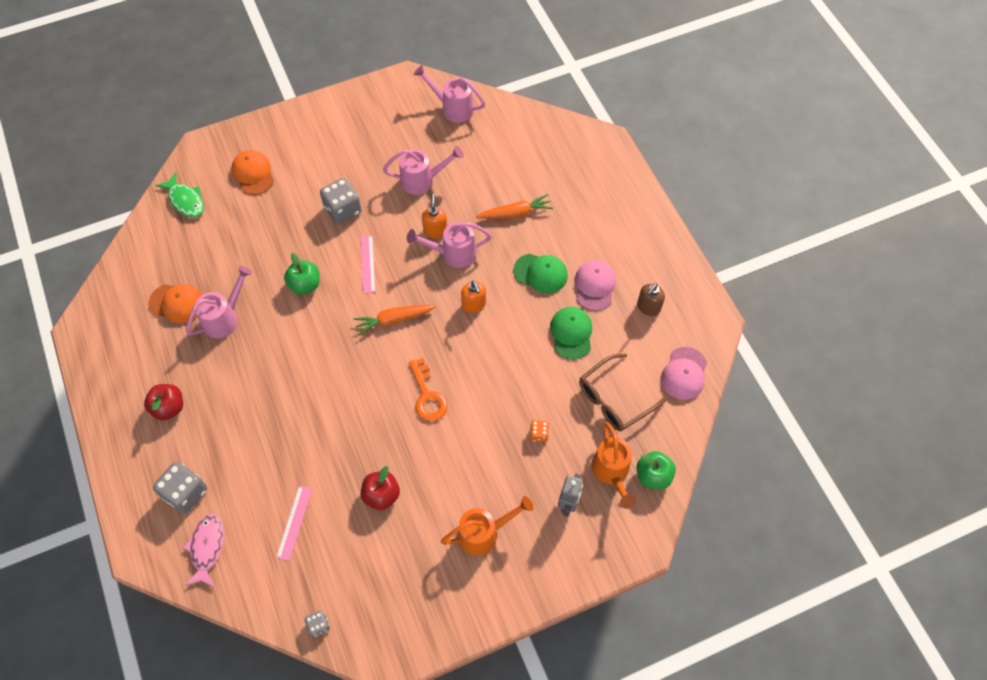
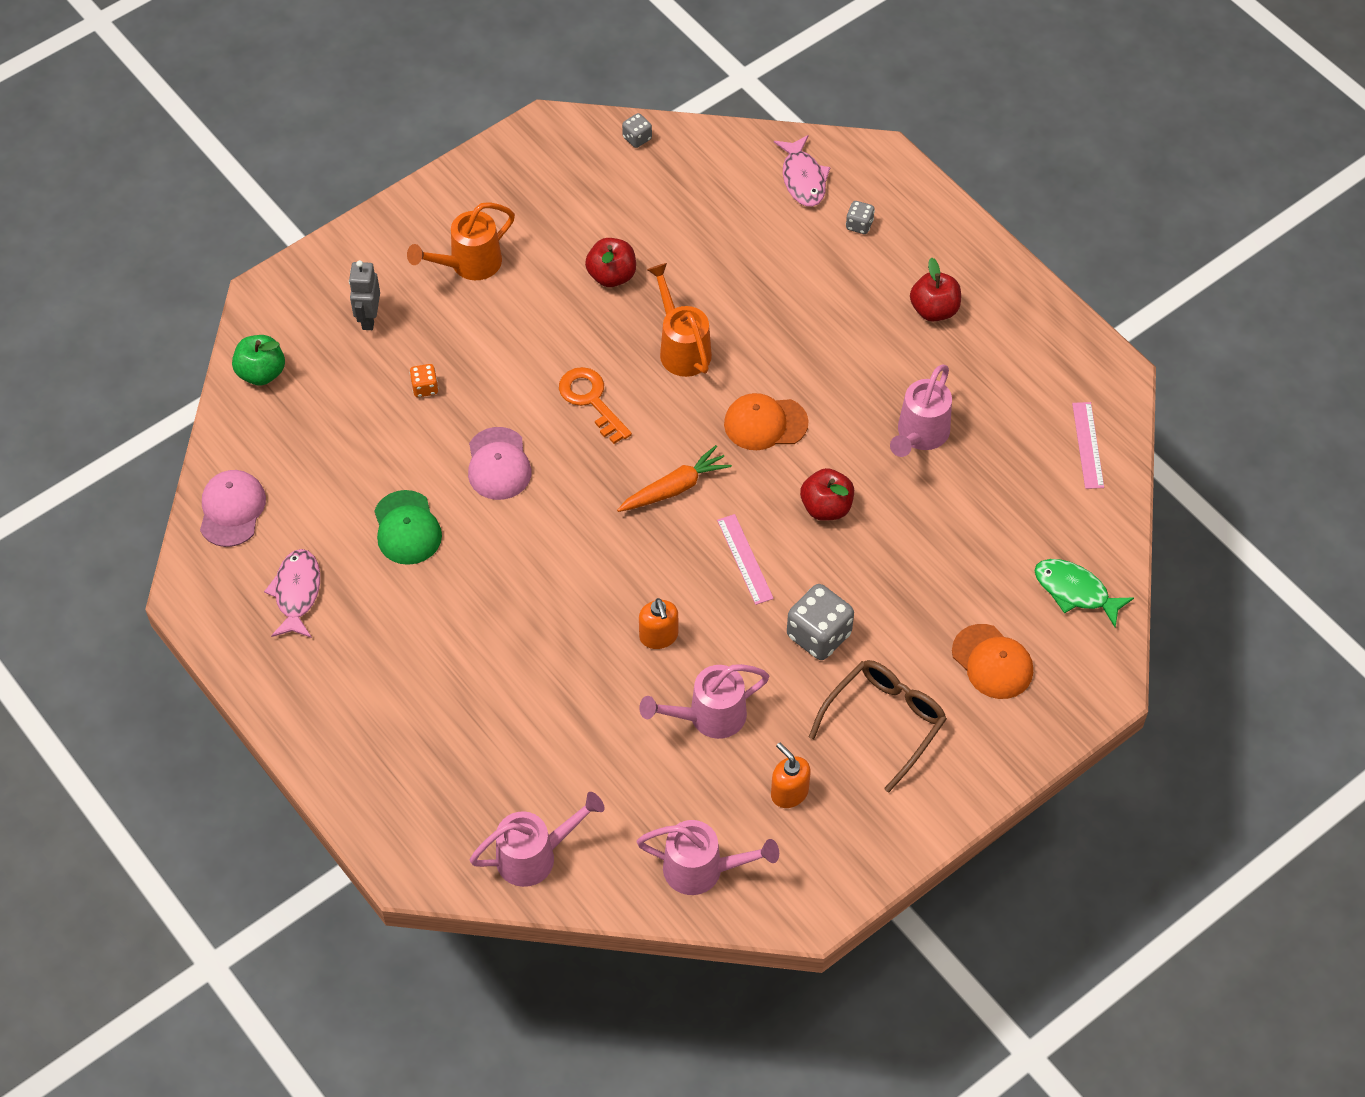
camera: 165 degrees right, 5 degrees down
orange cap [148,284,202,323] -> orange cap moved to [724,393,809,450]
grey dice [153,462,207,514] -> grey dice [846,201,875,234], size x0.51
pink ruler [276,485,312,561] -> pink ruler moved to [1072,402,1104,489]
green apple [284,253,320,295] -> red apple [800,468,854,521]
pink watering can [407,222,492,268] -> pink watering can moved to [470,792,605,887]
orange soap dispenser [461,280,486,313] -> orange soap dispenser moved to [771,742,811,808]
orange carrot [476,194,553,219] -> none
green cap [513,254,568,294] -> none
pink cap [575,260,616,311] -> pink cap moved to [468,427,532,500]
brown glasses [579,353,666,431] -> brown glasses moved to [809,660,947,793]
orange watering can [591,422,636,509] -> orange watering can moved to [647,263,712,377]
brown soap dispenser [637,283,665,316] -> pink fish [264,549,320,638]

